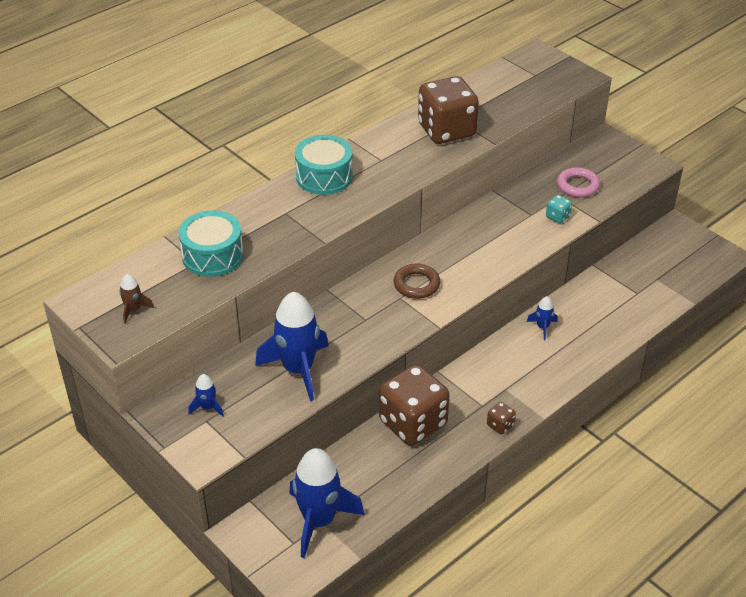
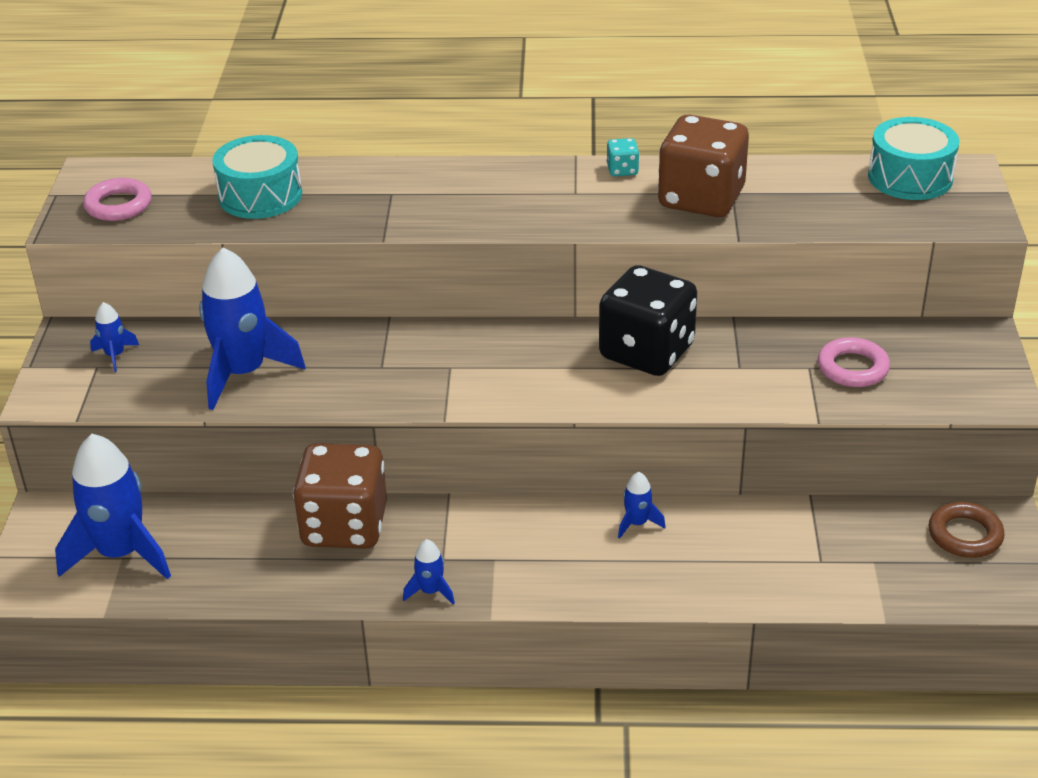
camera: 45 degrees right, 5 degrees down
brown rocket [119,274,154,324] -> pink ring [83,178,152,221]
turquoise drum [295,135,353,195] -> turquoise drum moved to [868,117,960,200]
brown ring [393,264,440,299] -> brown ring moved to [929,502,1005,558]
brown dice [487,402,516,434] -> blue rocket [403,539,455,605]
turquoise dice [546,195,572,223] -> turquoise dice moved to [607,138,639,176]
none -> black dice [599,265,697,376]

